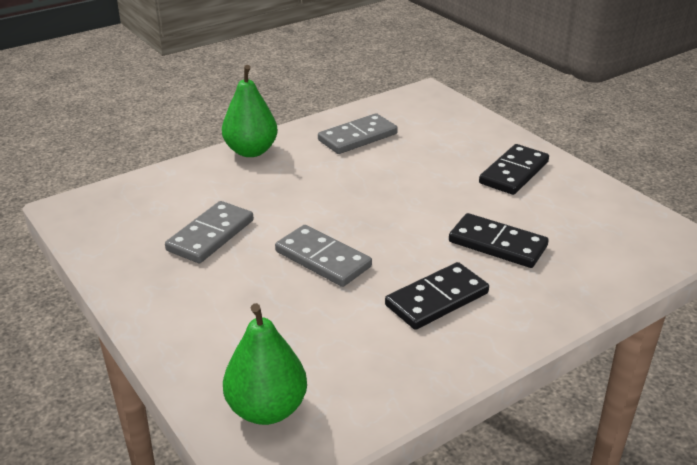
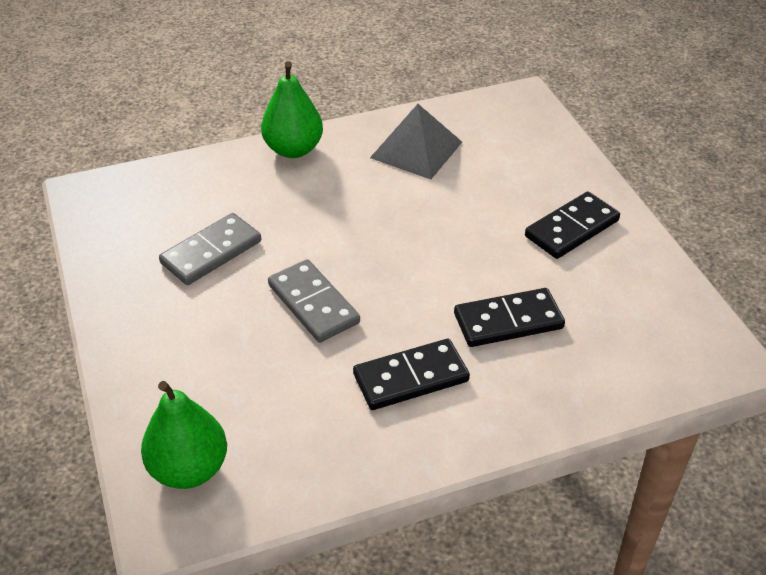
camera: 15 degrees right, 10 degrees up
grey domino [318,113,398,154] -> grey pyramid [370,104,462,179]
black domino [449,213,549,268] -> black domino turned 60 degrees counterclockwise [454,288,565,347]

